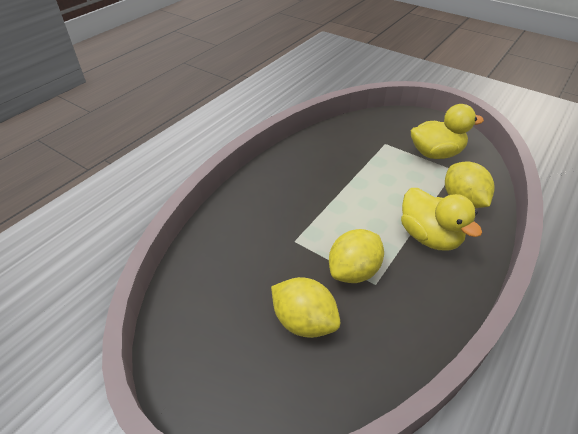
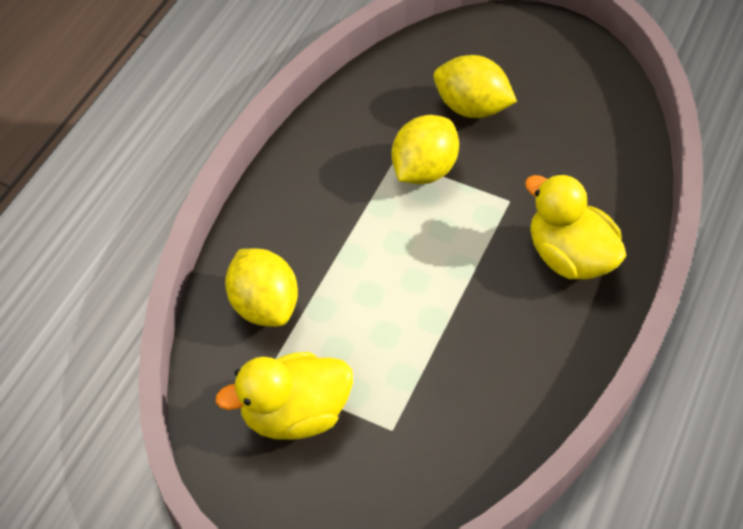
camera: 170 degrees right, 10 degrees up
yellow duck [401,188,482,250] -> yellow duck moved to [525,174,627,279]

